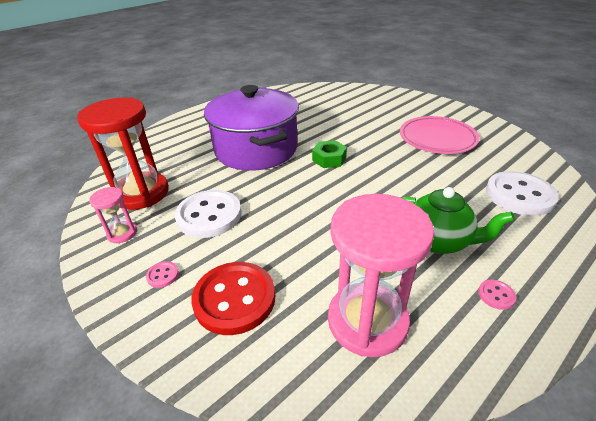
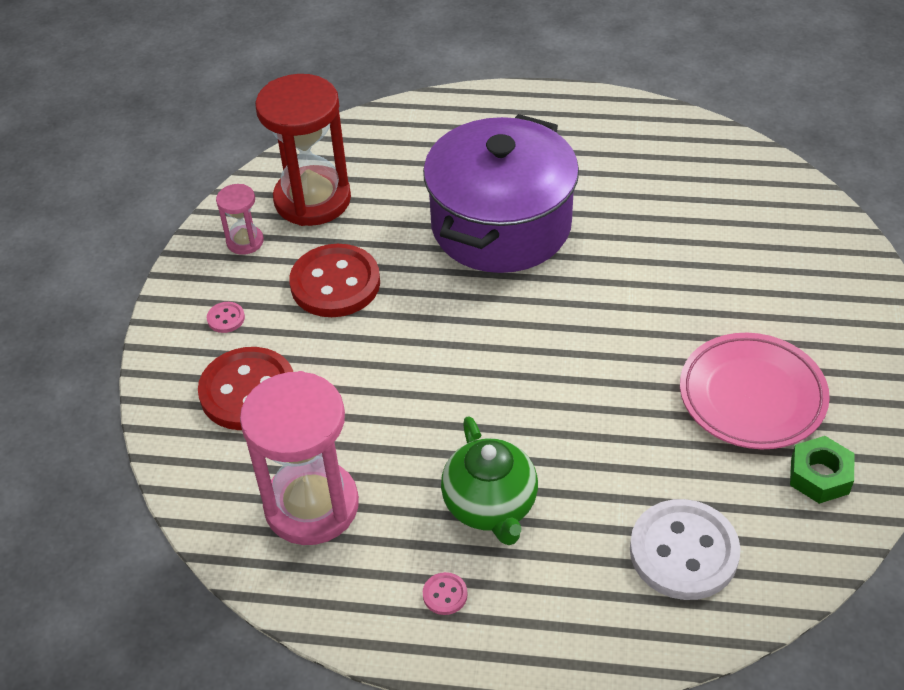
camera: 50 degrees right, 10 degrees up
white button [175,190,242,238] -> red button [289,244,380,317]
green nut [312,140,347,168] -> green nut moved to [790,436,854,504]

